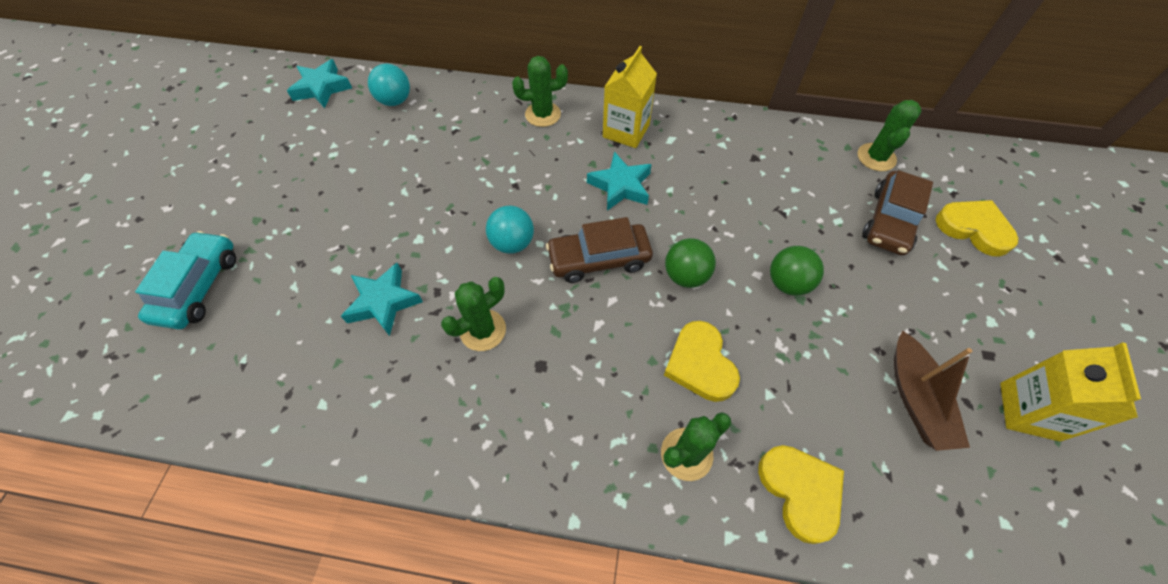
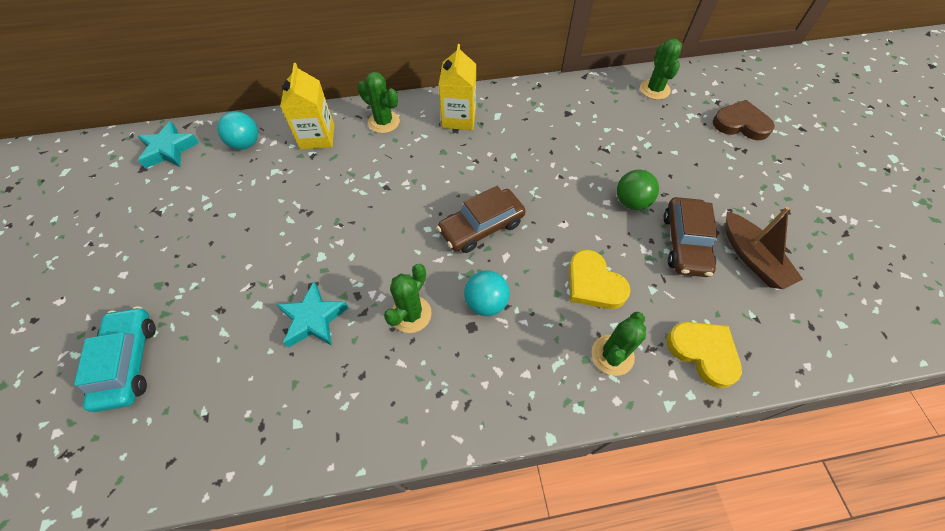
camera: 20 degrees left, 0 degrees up
turquoise ball [486,206,534,254] -> turquoise ball moved to [464,270,510,316]
green cactus [512,56,568,127] -> green cactus turned 60 degrees clockwise [358,72,400,133]
turquoise star [587,152,652,211] -> none
green ball [665,238,716,288] -> none
brown car [862,170,933,256] -> brown car moved to [664,197,718,277]
yellow heart [936,200,1018,257] -> brown heart [713,100,775,140]
yellow carton [1000,342,1141,441] -> yellow carton moved to [280,63,334,150]

